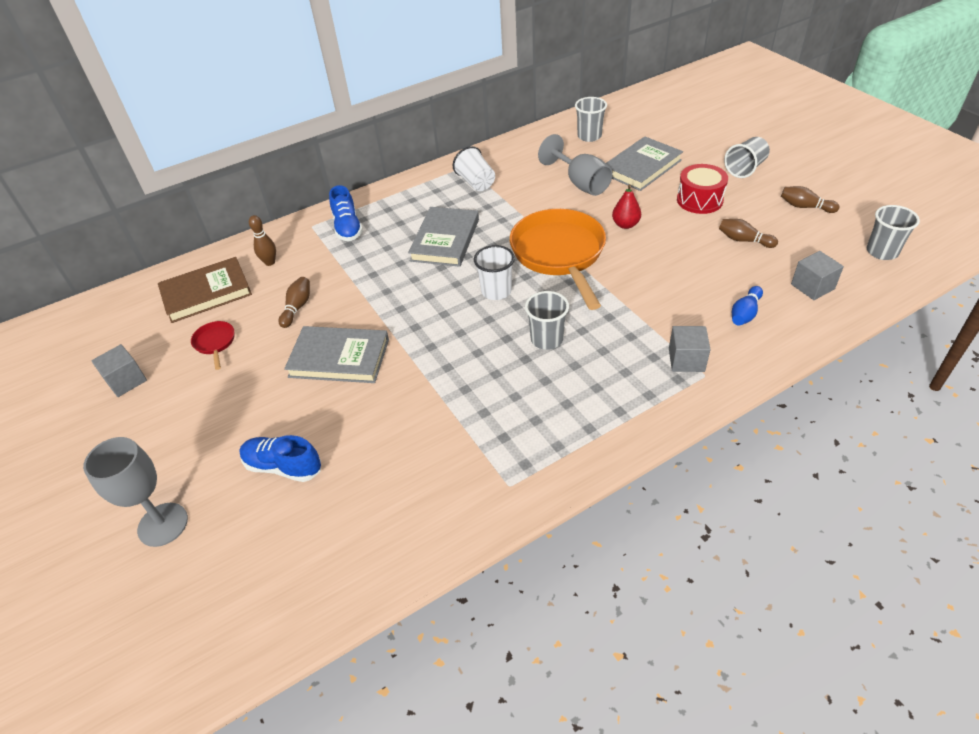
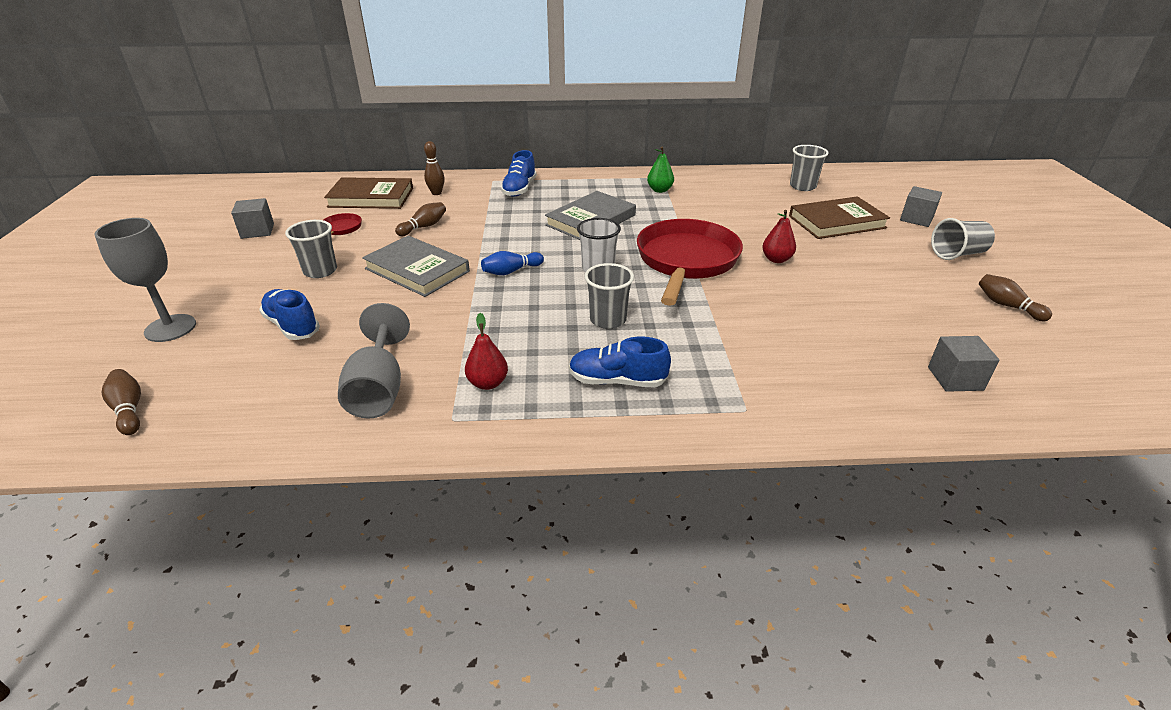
camera: 25 degrees right, 10 degrees down
white cup [453,146,495,191] -> green pear [647,146,674,193]
orange pan [510,209,606,310] -> red pan [637,219,743,306]
grey goblet [538,134,612,196] -> grey goblet moved to [338,303,410,419]
grey book [606,136,683,191] -> brown book [789,196,890,239]
grey cube [669,326,711,372] -> grey cube moved to [900,186,942,227]
red drum [677,164,728,214] -> none
brown bowling pin [719,219,778,248] -> brown bowling pin moved to [102,369,141,435]
blue bowling pin [732,286,763,326] -> blue bowling pin moved to [481,251,544,275]
grey cup [867,205,920,260] -> grey cup moved to [285,220,337,278]
none -> red pear [465,313,508,390]
none -> blue shoe [569,337,671,387]

